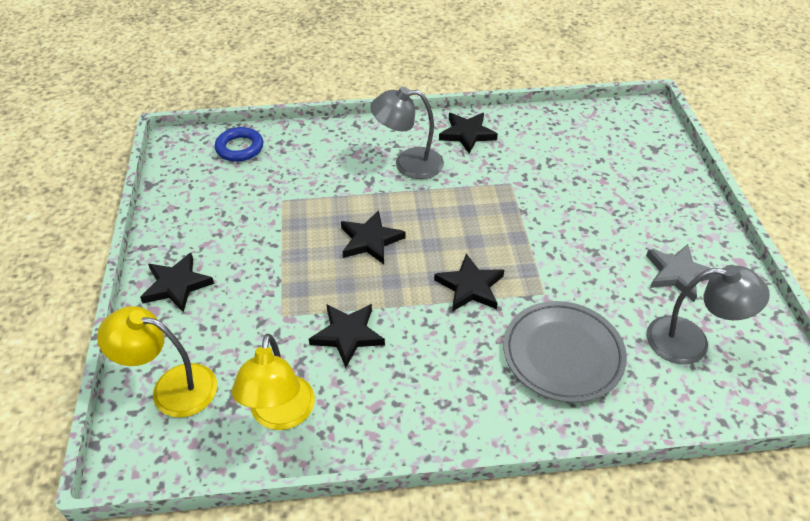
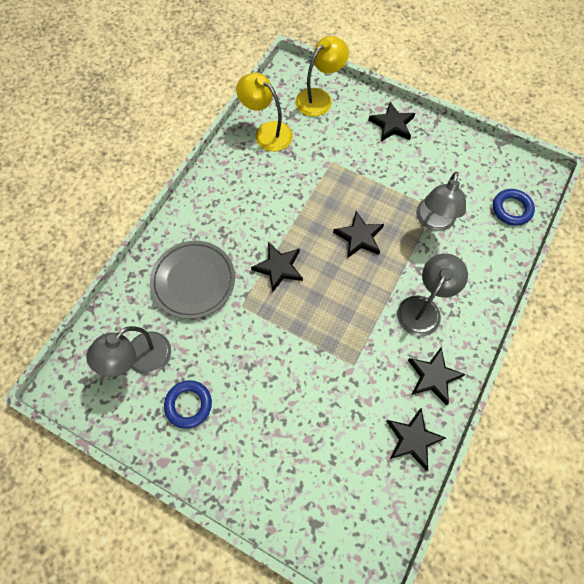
camera: 125 degrees right, 20 degrees up
black star [309,304,385,368] -> black star moved to [387,408,446,471]
grey star [646,244,713,302] -> blue ring [164,380,212,429]
none -> grey lamp [416,172,466,231]

